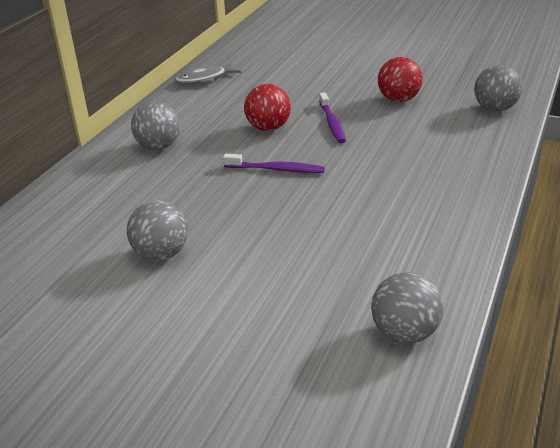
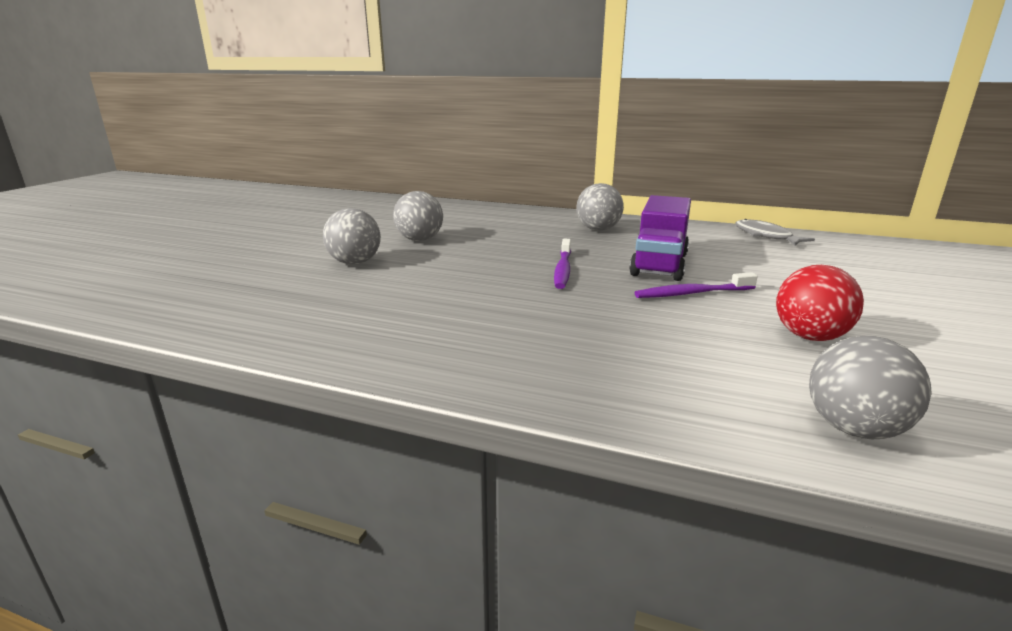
camera: 85 degrees right, 10 degrees down
red ball [244,84,291,131] -> purple truck [629,195,691,281]
grey ball [371,272,443,344] -> grey ball moved to [323,208,381,264]

